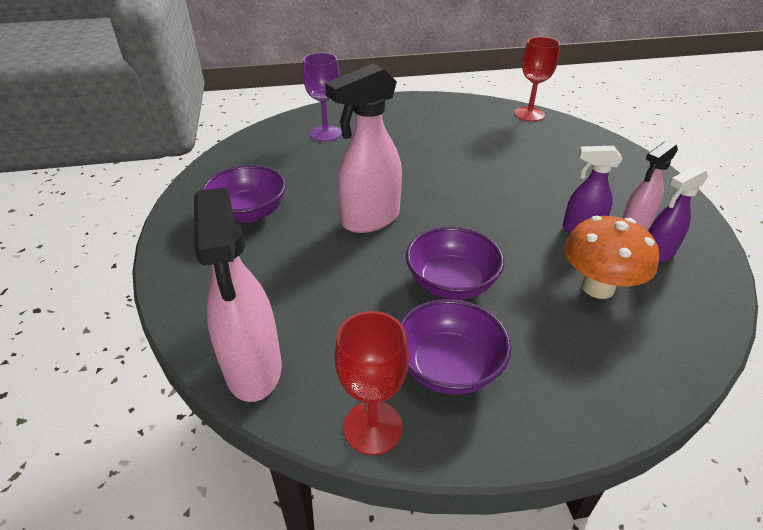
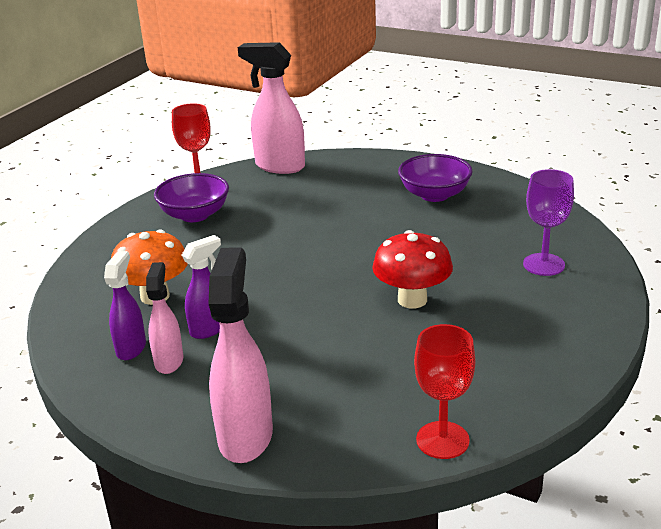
camera: 130 degrees right, 10 degrees down
pink spray bottle [325,63,402,233] -> pink spray bottle moved to [209,247,273,463]
purple bowl [406,227,504,300] -> none
none -> red mushroom [372,230,453,308]

